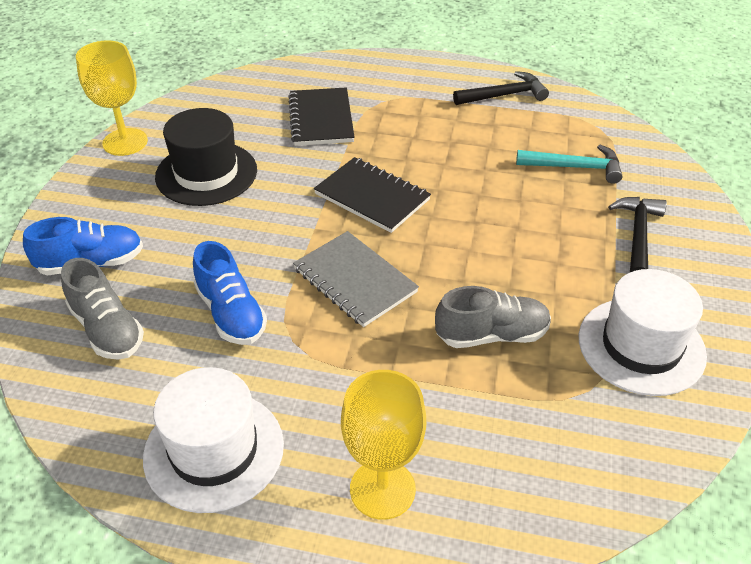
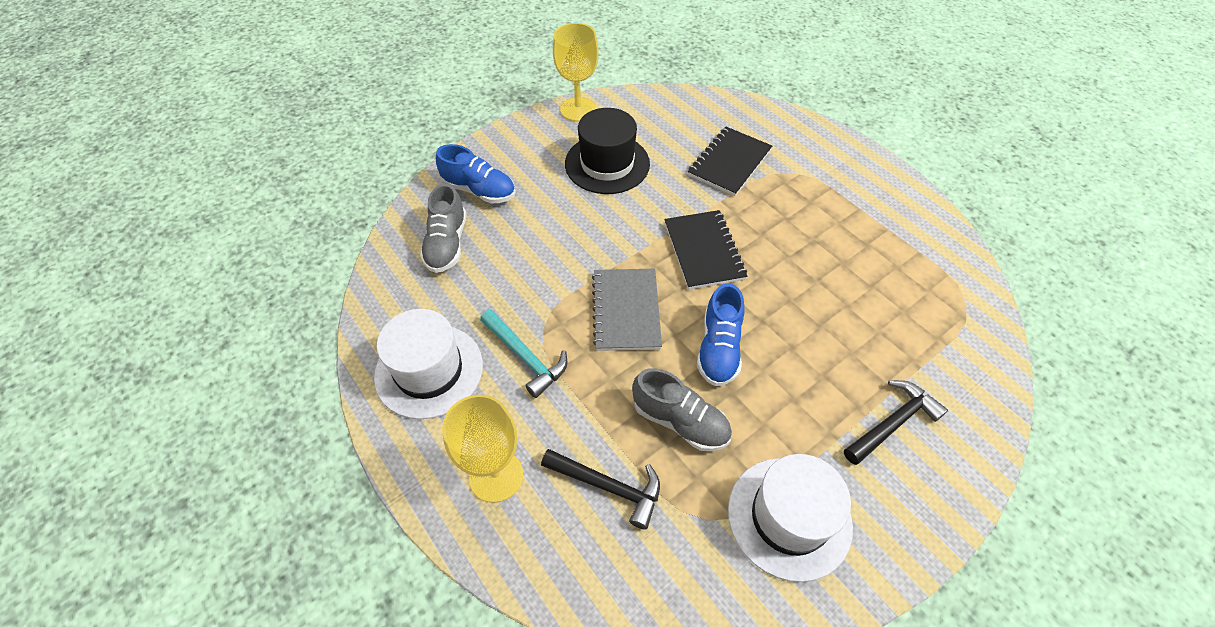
camera: 40 degrees right, 10 degrees up
blue shoe [193,241,267,345] -> blue shoe moved to [697,283,745,386]
black hammer [453,71,549,105] -> black hammer moved to [541,449,660,530]
turquoise hammer [516,145,622,184] -> turquoise hammer moved to [480,309,567,398]

